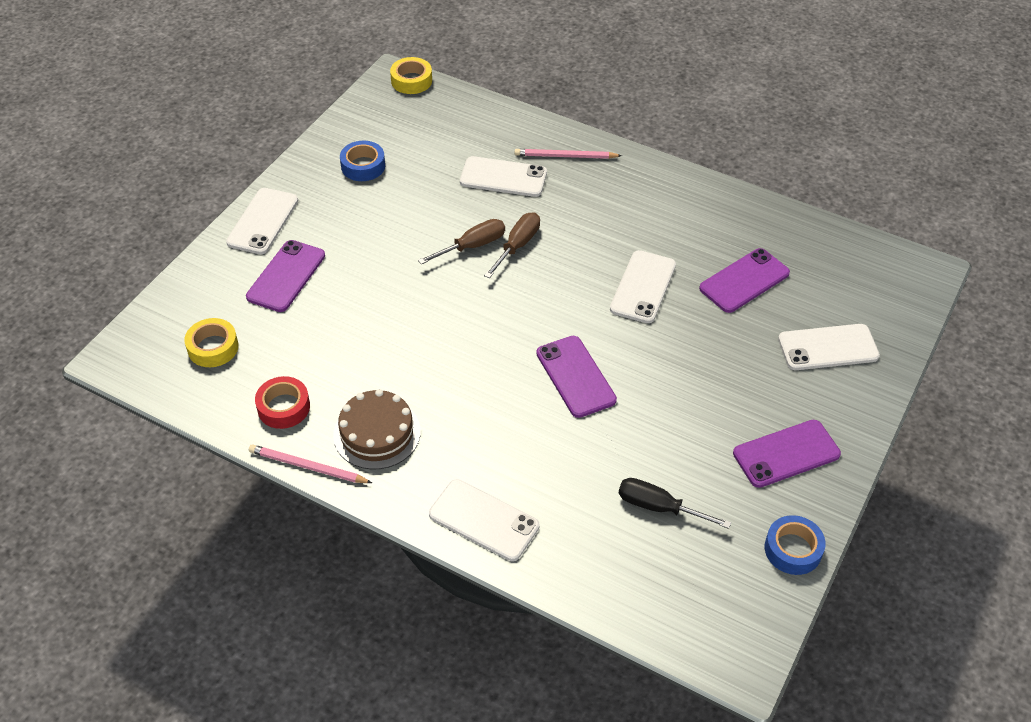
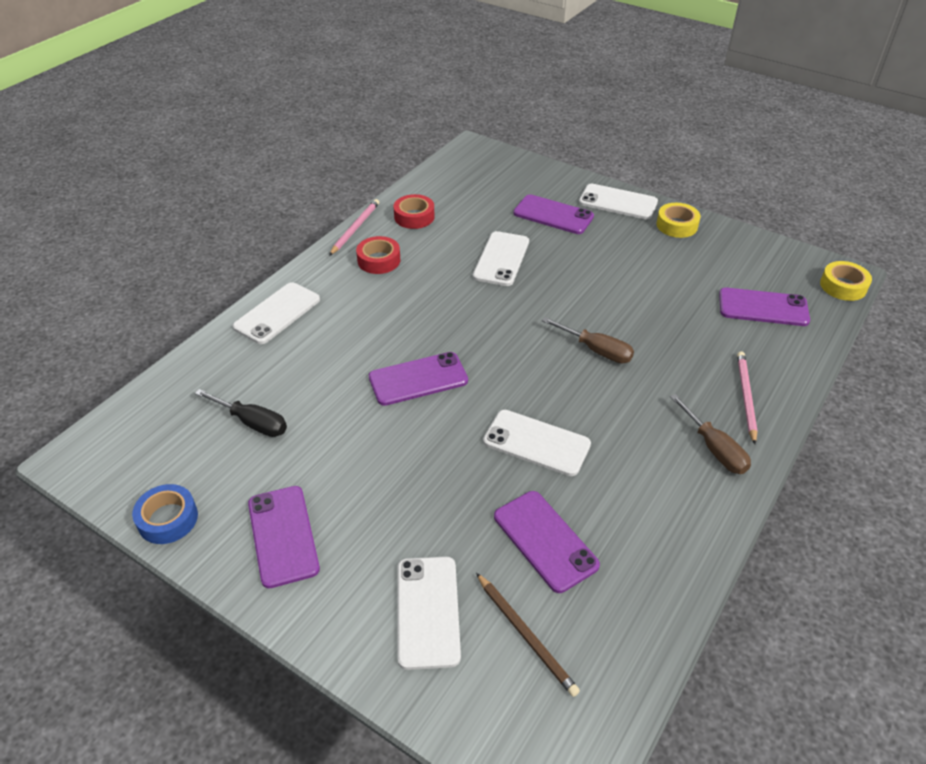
camera: 95 degrees right, 5 degrees down
yellow tape [184,318,239,367] -> yellow tape moved to [656,203,701,238]
brown cake [333,389,421,469] -> red tape [356,236,400,274]
blue tape [340,141,385,181] -> none
brown screwdriver [418,219,505,264] -> brown screwdriver moved to [670,394,751,474]
white phone [460,156,547,197] -> white phone moved to [473,231,529,286]
black screwdriver [619,478,731,529] -> black screwdriver turned 90 degrees clockwise [195,389,287,437]
none -> brown pencil [476,573,580,697]
none -> purple phone [719,287,810,326]

